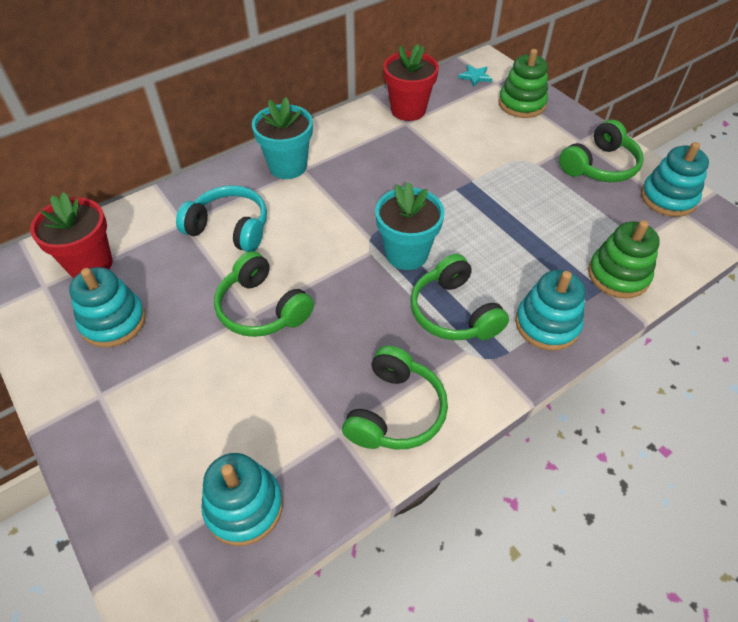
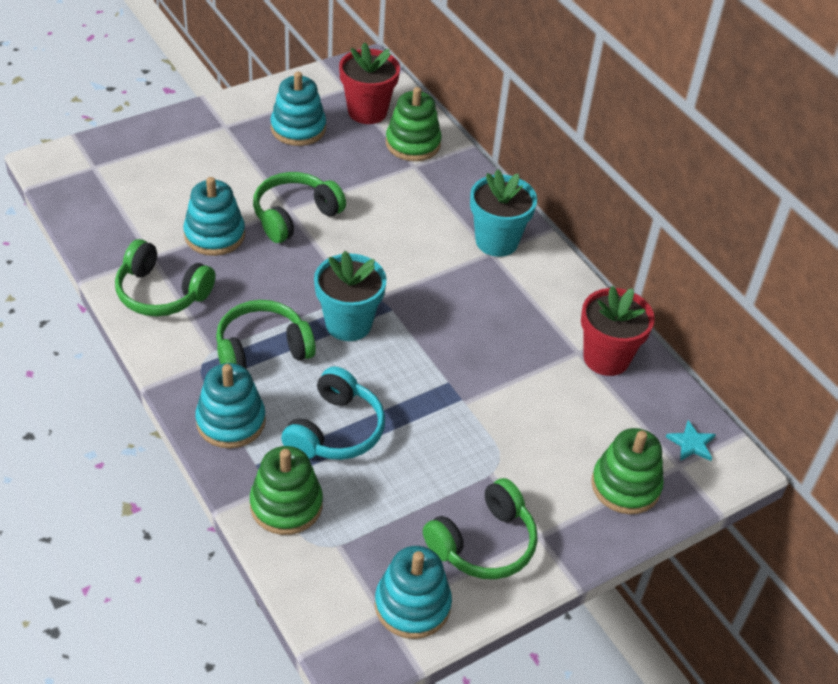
camera: 90 degrees right, 5 degrees down
turquoise headphones [176,185,267,252] -> turquoise headphones moved to [281,367,385,460]
turquoise stacking toy [201,453,283,546] -> turquoise stacking toy moved to [183,177,245,256]
green headphones [559,120,644,182] -> green headphones turned 90 degrees counterclockwise [423,478,538,579]
none -> green stacking toy [386,87,441,161]

